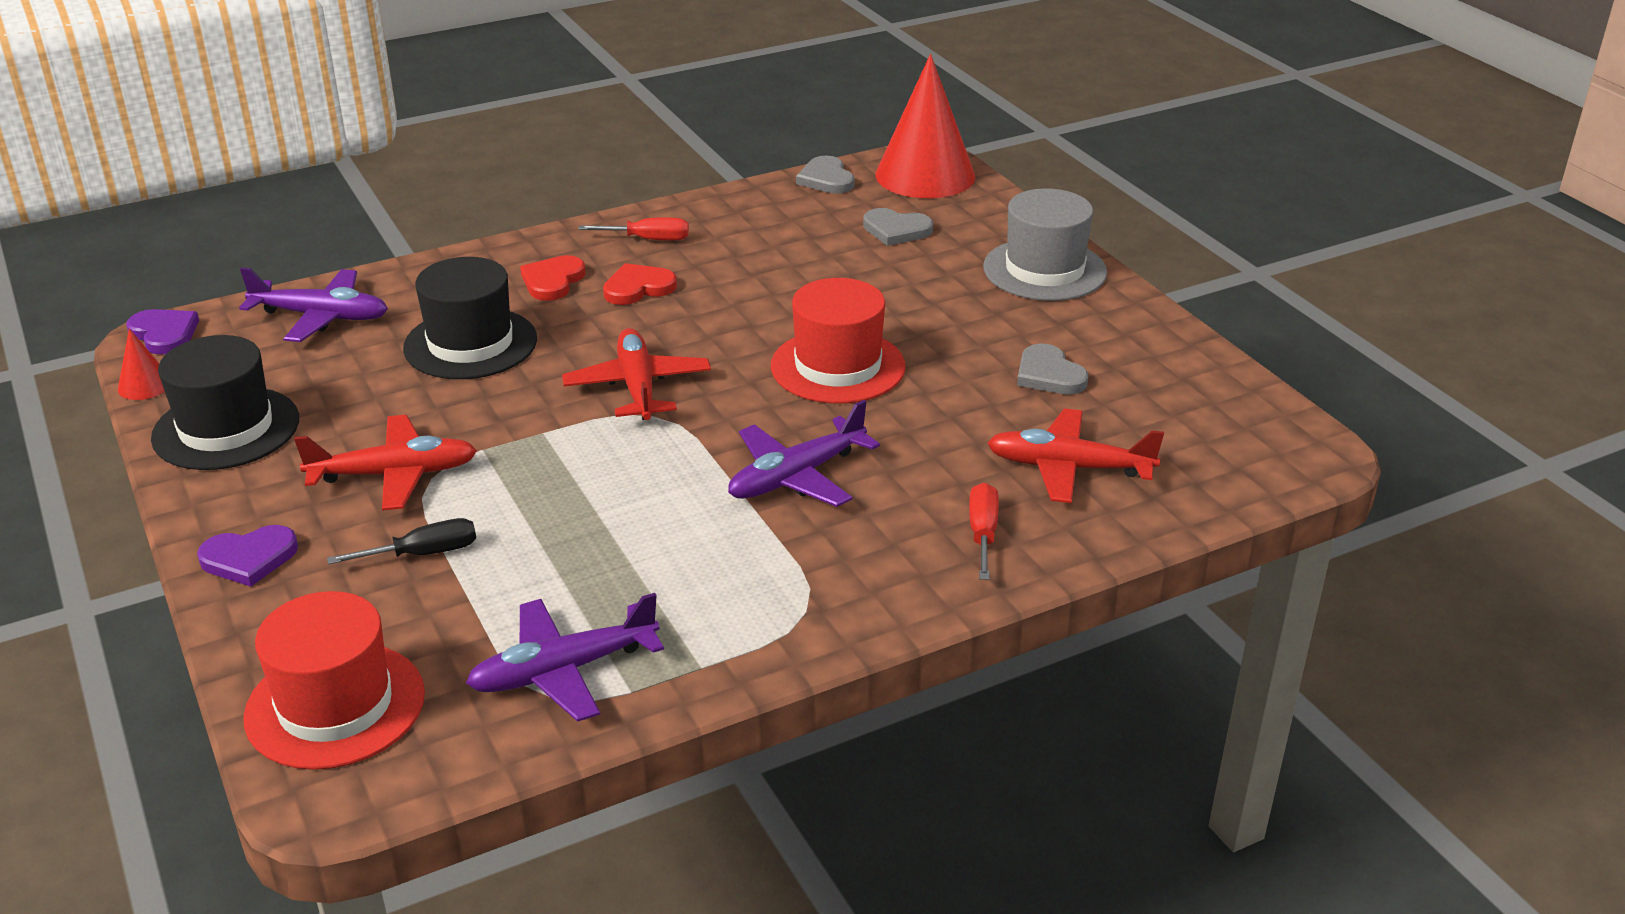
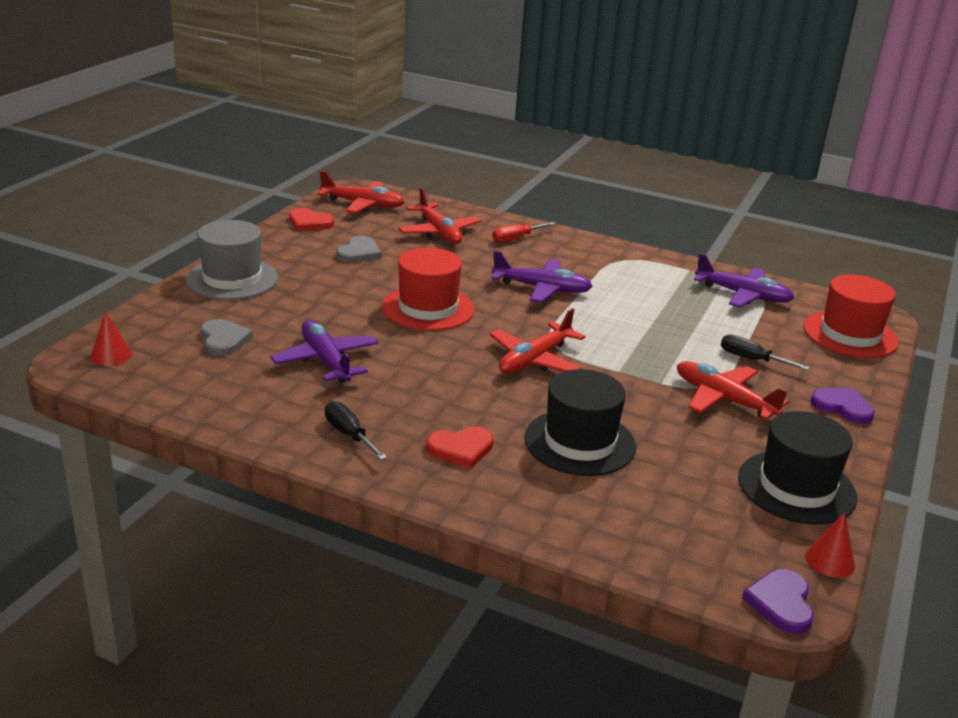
camera: 130 degrees left, 5 degrees down
purple plane [239,267,388,342] -> purple plane moved to [270,320,378,383]
red screwdriver [578,217,689,241] -> black screwdriver [325,401,387,460]
red heart [603,263,677,305] -> red heart moved to [289,208,334,231]
grey heart [796,155,855,194] -> none
red cone [875,54,975,198] -> red cone [90,311,132,366], size x0.42
none -> red plane [317,170,405,213]

